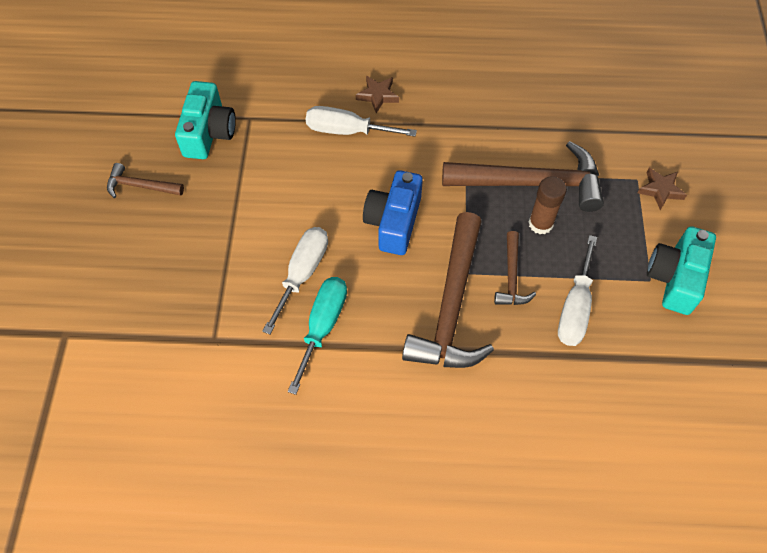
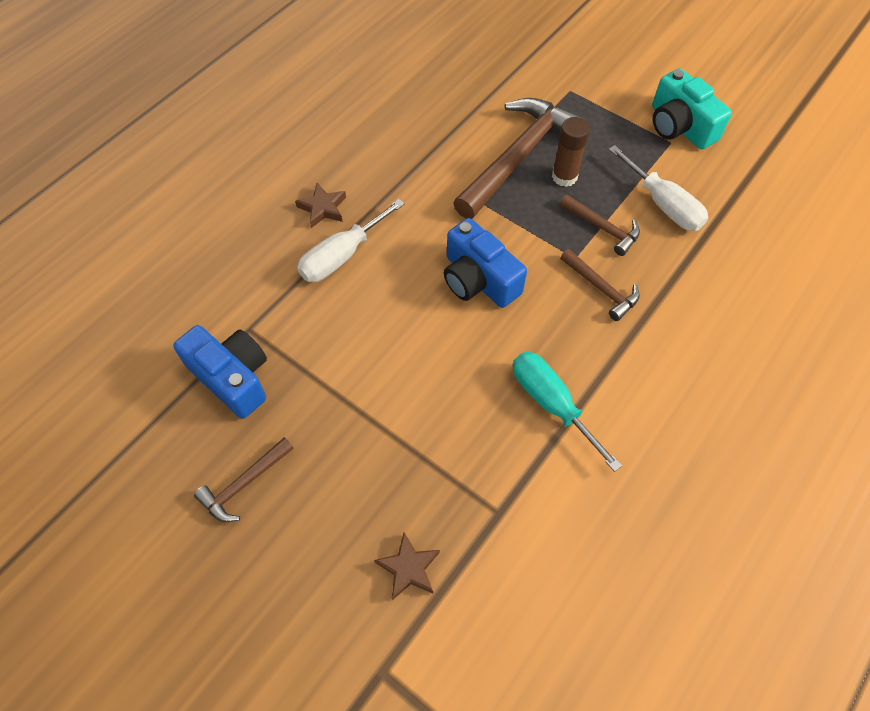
camera: 55 degrees left, 0 degrees up
turquoise camera [175,81,236,159] -> blue camera [173,325,267,419]
white screwdriver [262,227,328,335] -> none
brown hammer [402,212,494,368] -> brown hammer [560,249,639,321], size x0.49
brown star [637,168,687,210] -> brown star moved to [374,532,440,600]

